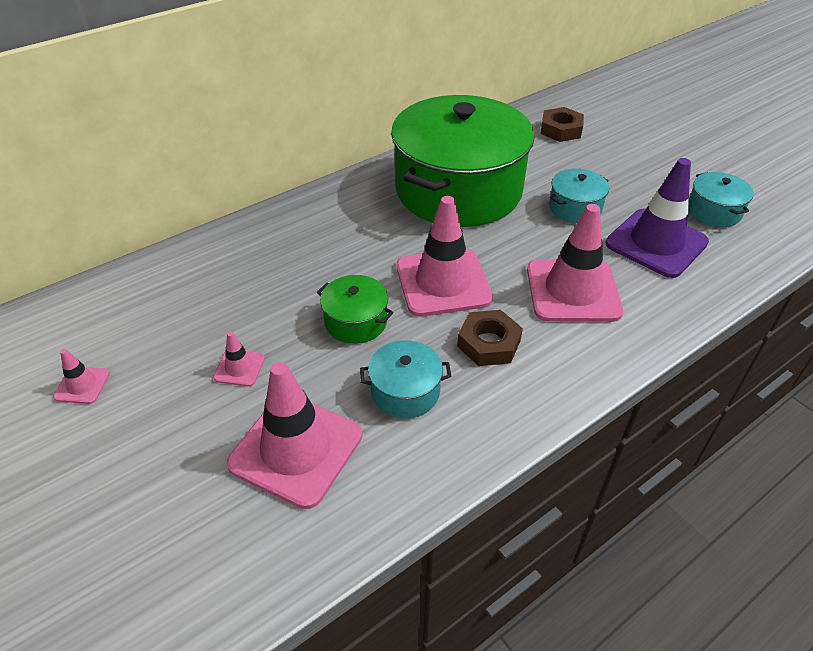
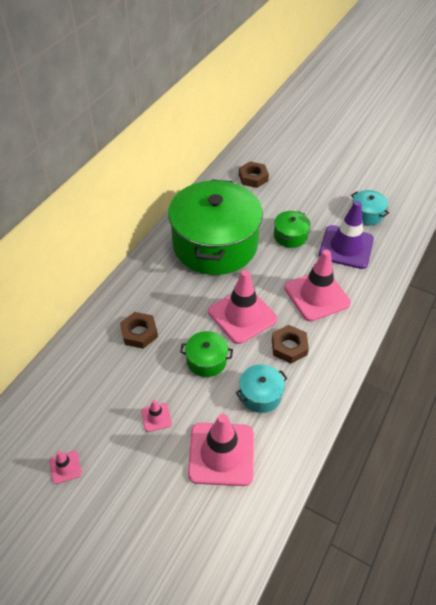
camera: 25 degrees left, 5 degrees up
turquoise pot [549,168,609,223] -> green pot [274,211,311,248]
none -> brown nut [120,312,158,349]

